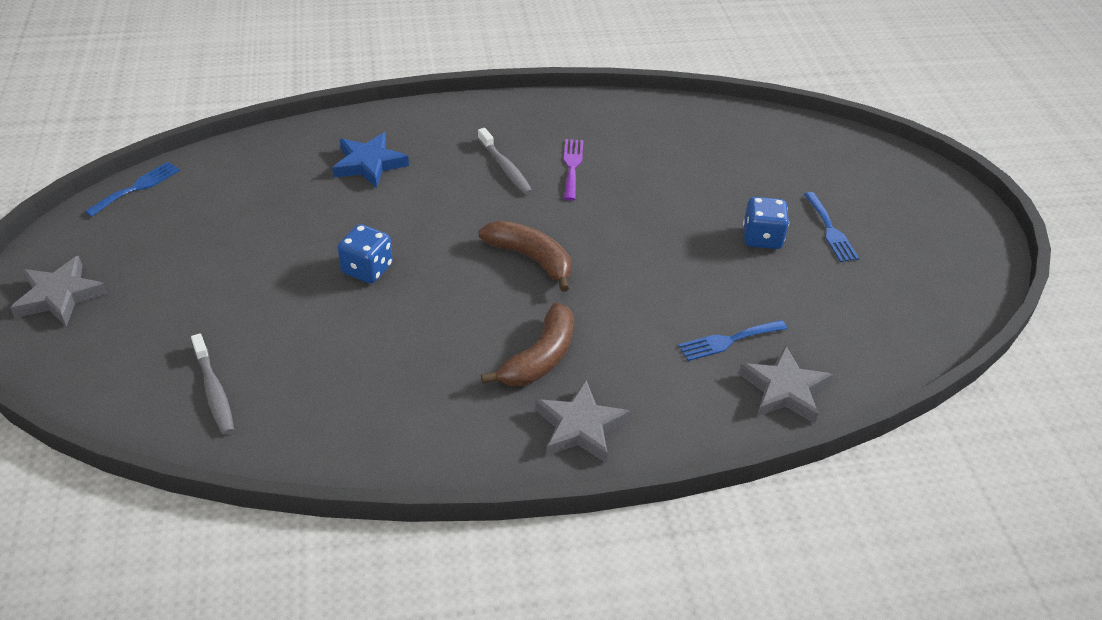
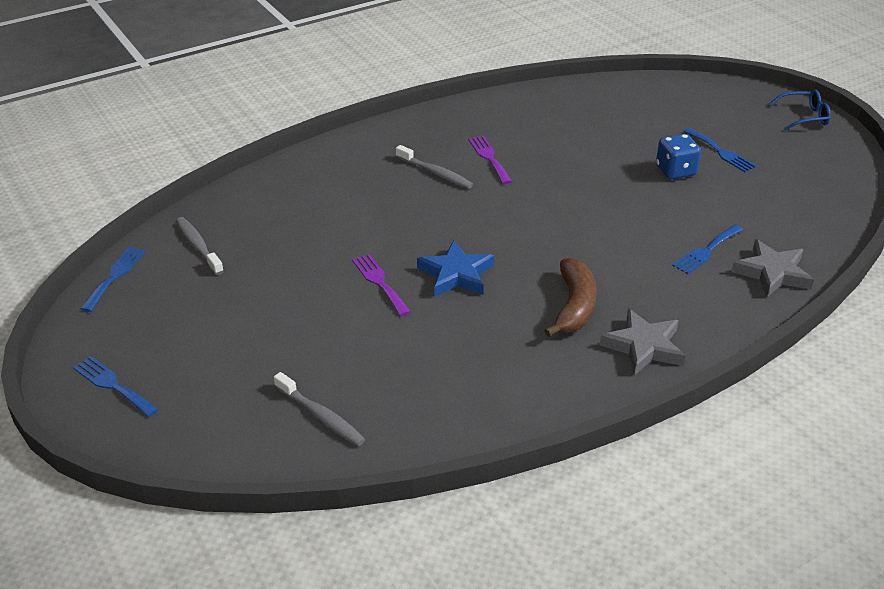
camera: 20 degrees left, 5 degrees down
grey star [10,256,108,327] -> blue fork [73,356,158,417]
blue star [332,132,409,188] -> blue star moved to [417,240,494,297]
blue dice [338,224,393,284] -> purple fork [352,254,410,316]
brown banana [478,221,571,292] -> none
none -> grey toothbrush [176,217,224,275]
none -> blue glasses [769,89,831,130]

